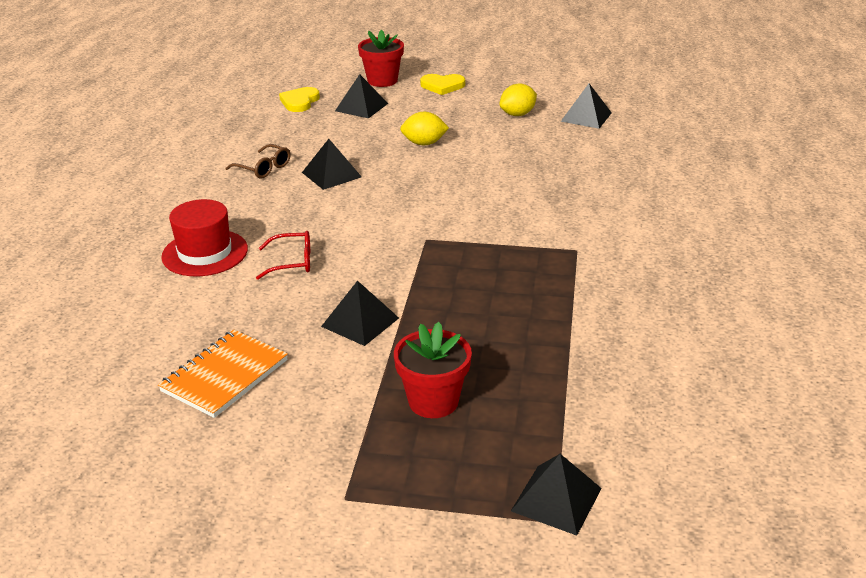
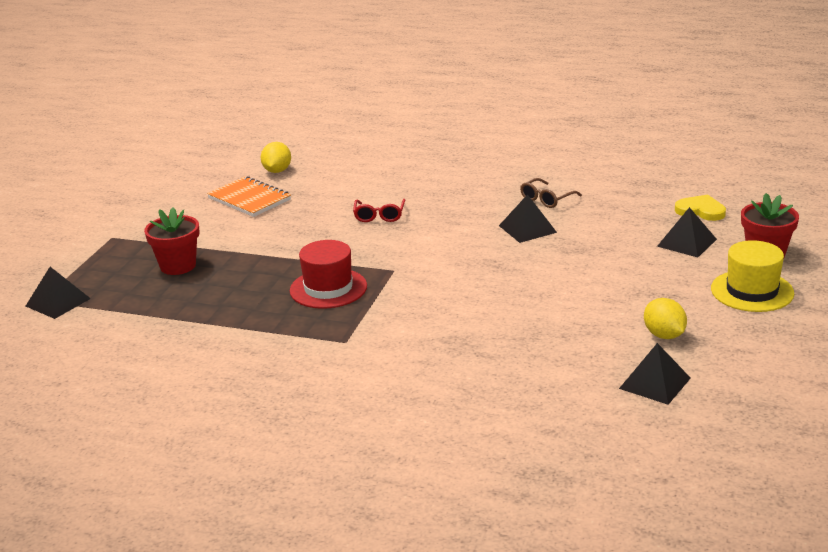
camera: 100 degrees right, 5 degrees down
red hat [161,199,248,276] -> red hat moved to [290,240,367,309]
black pyramid [321,281,399,346] -> none
yellow lemon [400,112,449,145] -> yellow lemon moved to [261,142,291,173]
yellow heart [420,74,465,95] -> yellow hat [711,240,794,312]

